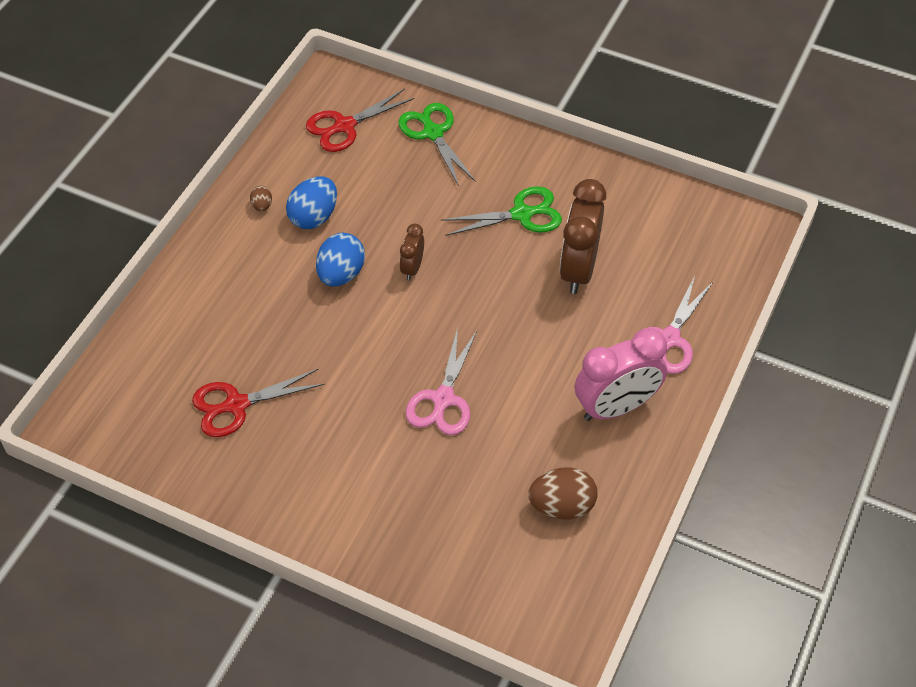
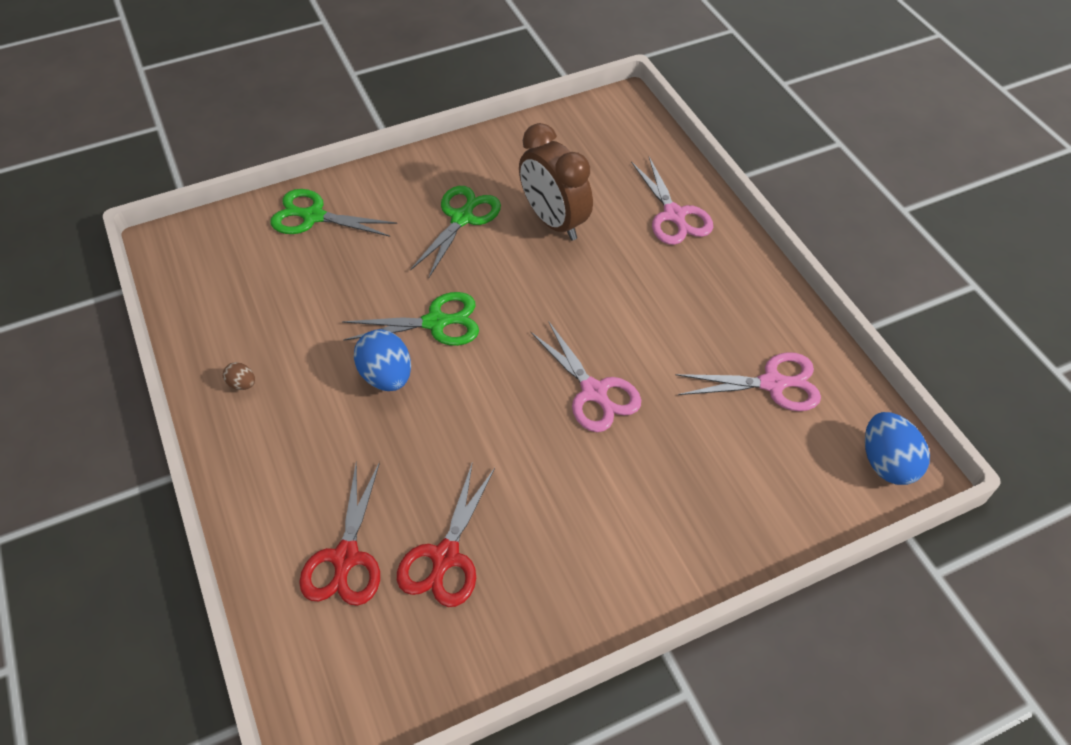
camera: 50 degrees left, 0 degrees up
blue egg [286,176,337,229] -> blue egg moved to [865,412,930,485]
red scissors [306,89,415,152] -> red scissors moved to [299,461,380,606]
brown clock [400,224,424,280] -> green scissors [342,292,479,346]
brown egg [528,467,598,520] -> pink scissors [676,352,821,411]
pink clock [575,328,667,421] -> none

